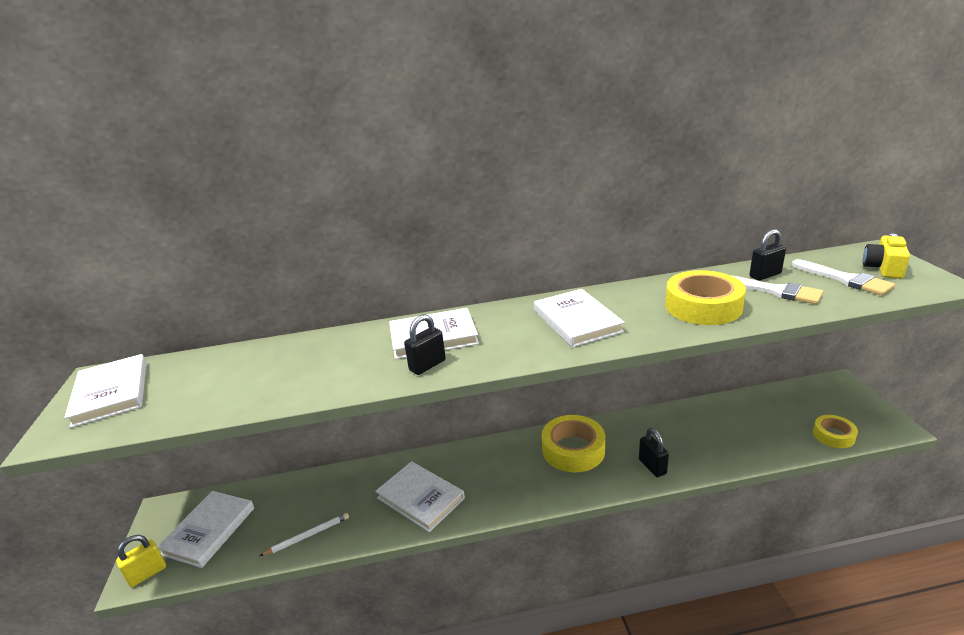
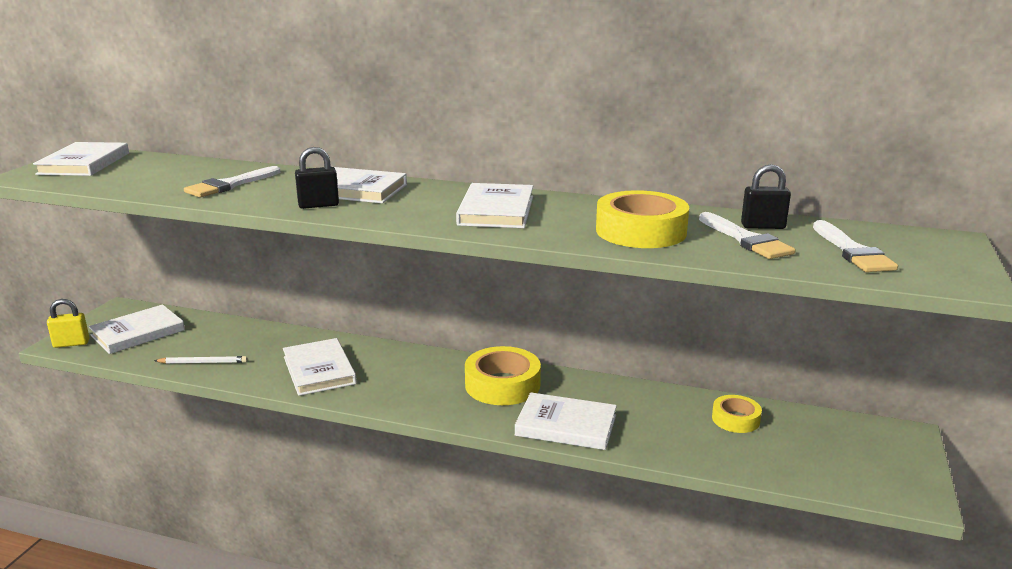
camera: 25 degrees right, 5 degrees down
black padlock [639,428,669,477] -> white book [515,392,617,450]
yellow tape [813,415,858,448] -> yellow tape moved to [712,395,762,433]
yellow camera [863,234,910,279] -> none
none -> white brush [184,166,280,197]

